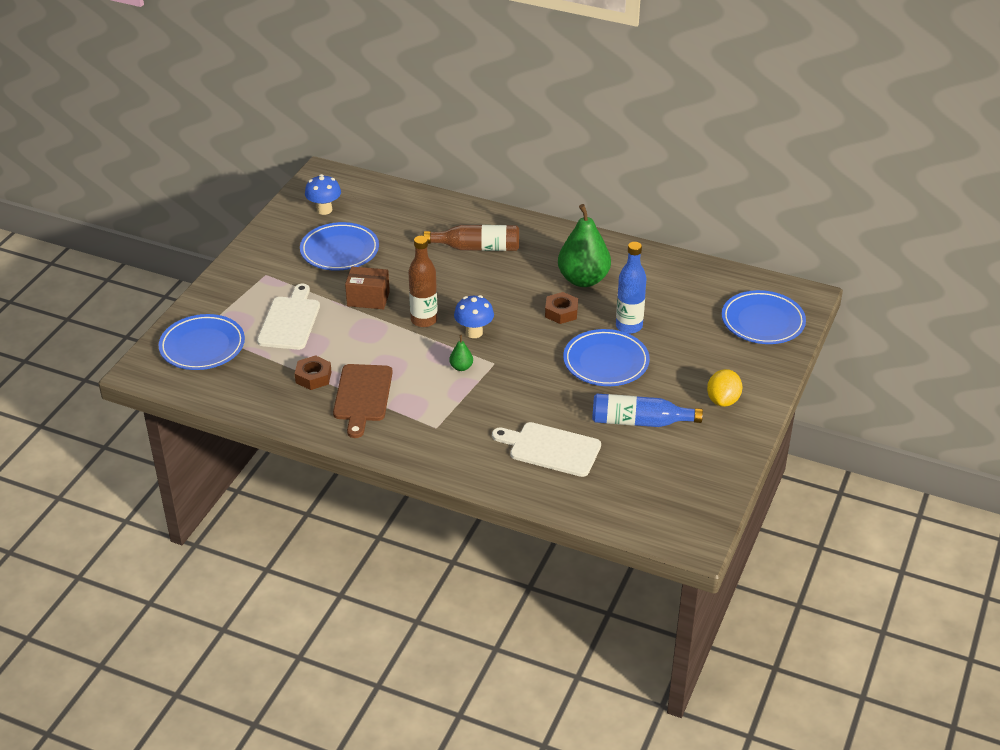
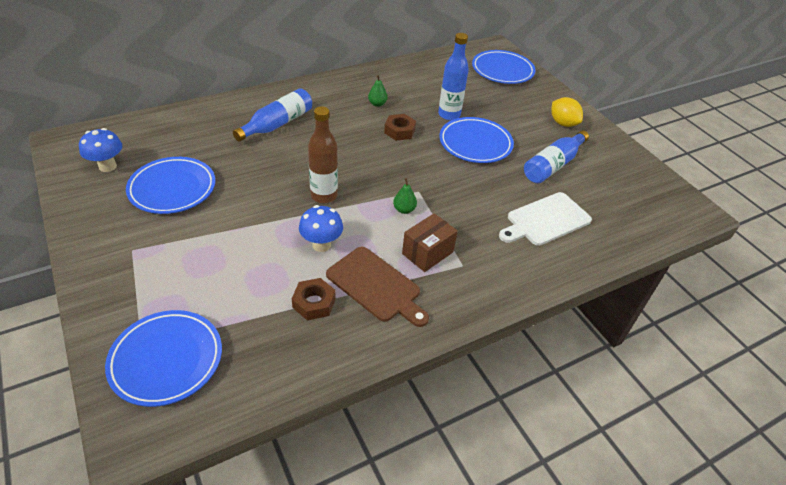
camera: 55 degrees left, 5 degrees up
white cutting board [257,284,320,350] -> none
brown box [345,266,390,309] -> brown box moved to [402,213,458,272]
brown bottle [424,225,519,251] -> blue bottle [233,88,312,142]
blue mushroom [454,295,494,338] -> blue mushroom moved to [299,205,343,252]
green pear [558,204,611,287] -> green pear [368,75,388,107], size x0.42

